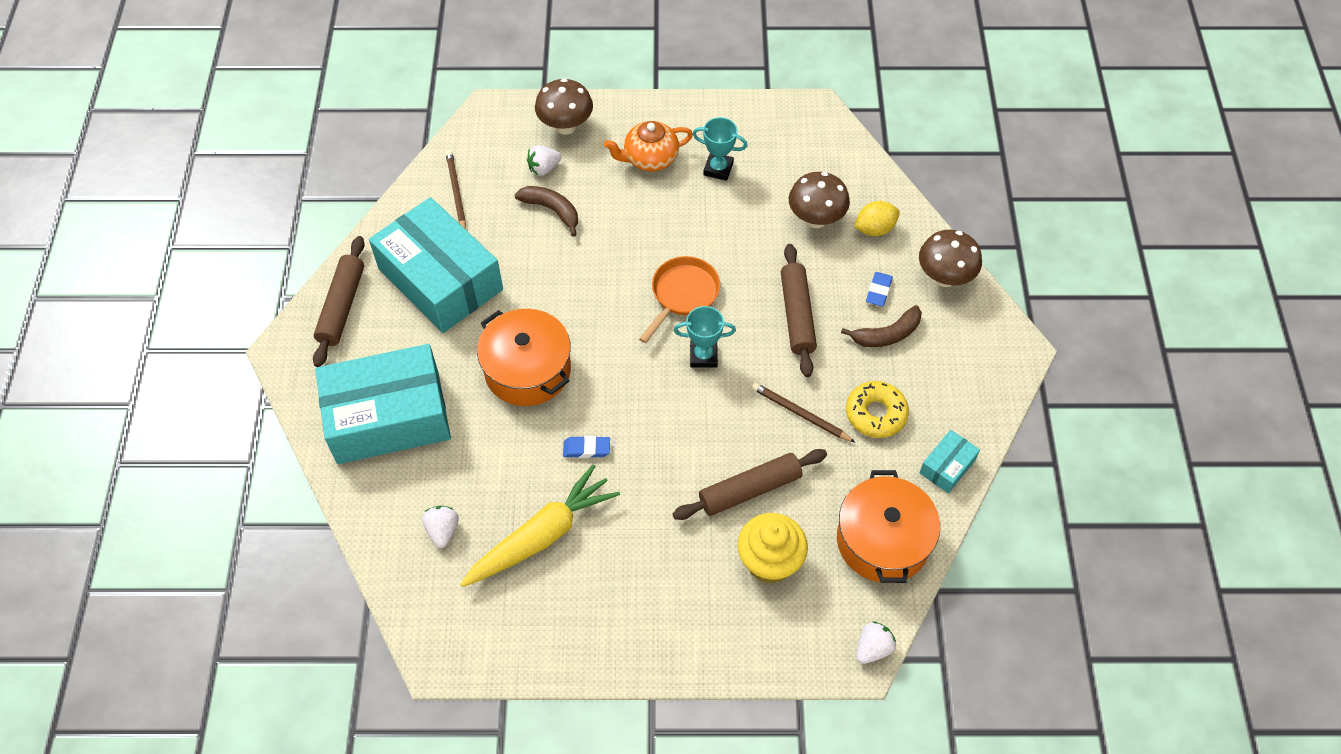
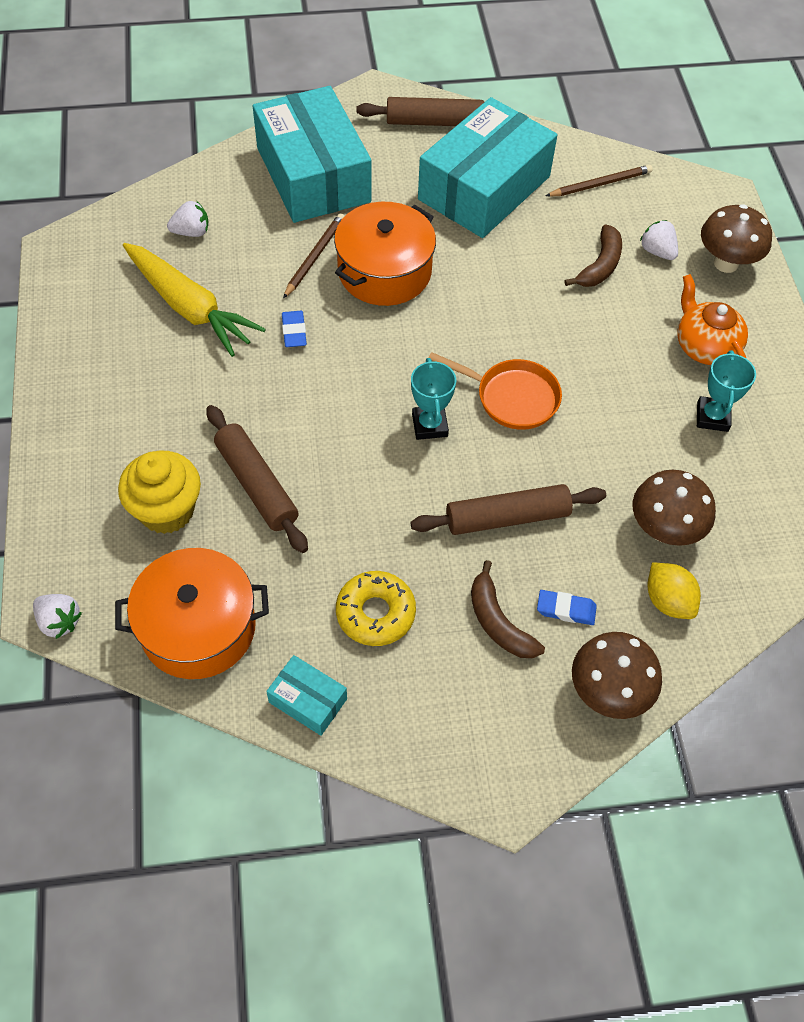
camera: 80 degrees right, 0 degrees up
brown pencil [752,383,855,442] -> brown pencil moved to [283,213,344,298]

